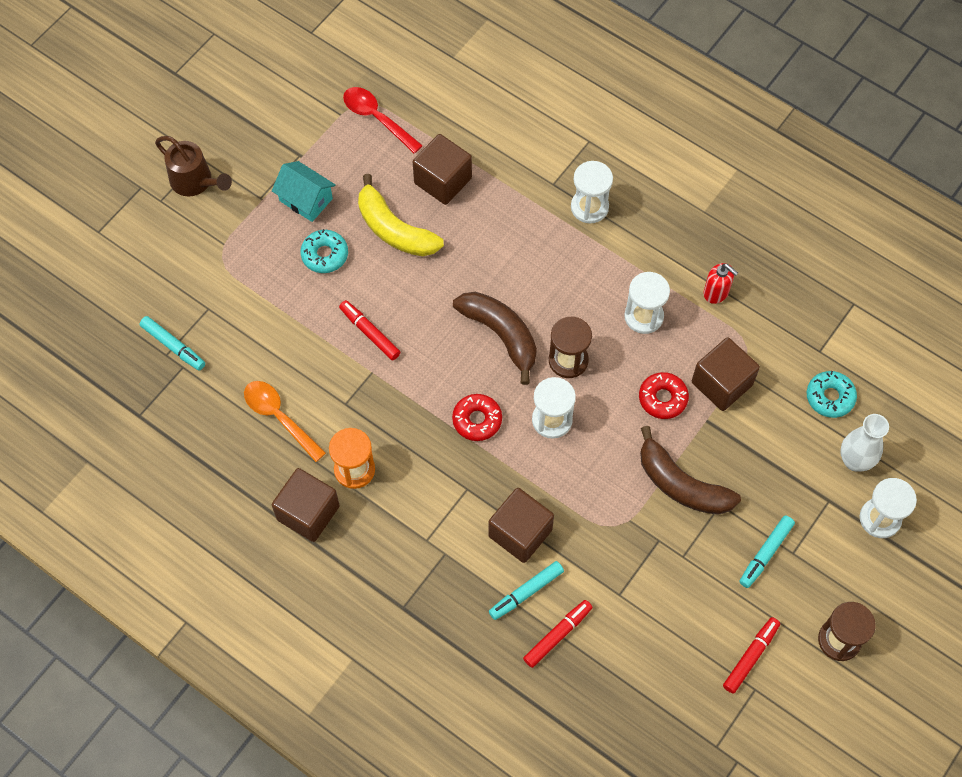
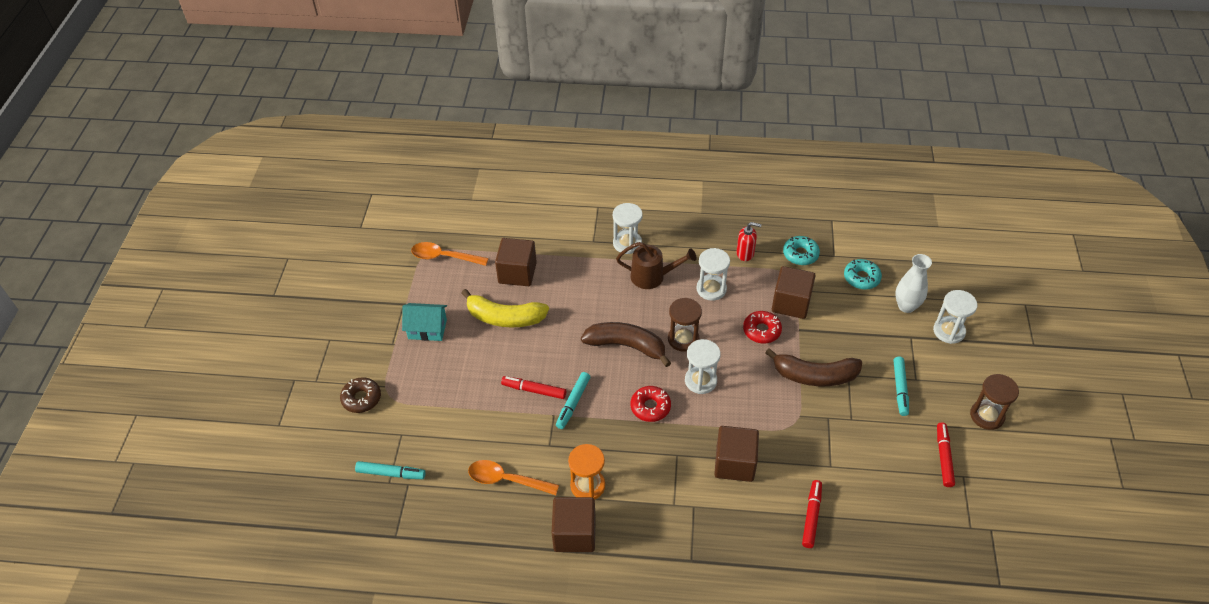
camera: 30 degrees left, 15 degrees down
brown watering can [155,136,232,196] -> brown watering can moved to [616,242,697,289]
turquoise donut [301,229,348,273] -> turquoise donut moved to [783,236,820,265]
red spoon [343,87,423,154] -> orange spoon [411,242,489,266]
turquoise marker [489,561,564,620] -> turquoise marker moved to [556,372,590,429]
none -> brown donut [340,377,381,413]

